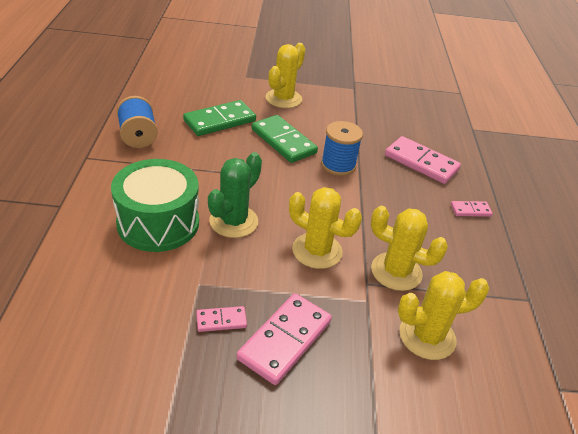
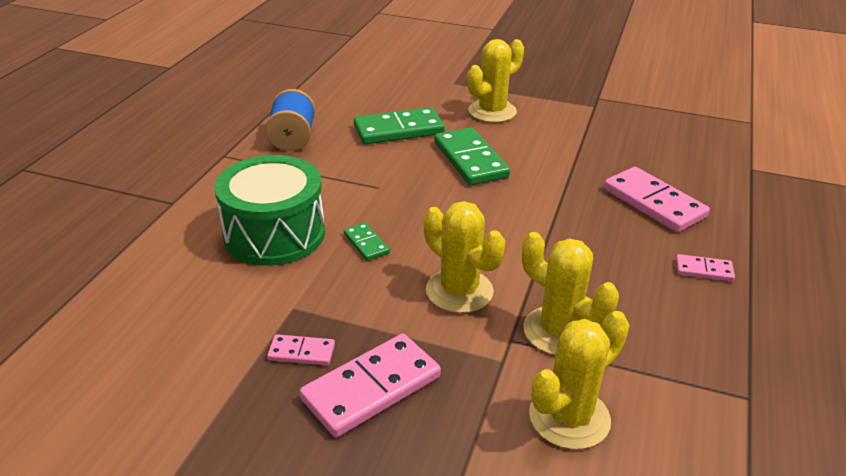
camera: 20 degrees right, 5 degrees down
green cactus [208,152,262,238] -> green domino [344,222,390,261]
blue spool [321,121,363,176] -> none
yellow cactus [398,271,489,360] -> yellow cactus turned 45 degrees counterclockwise [529,311,629,449]

